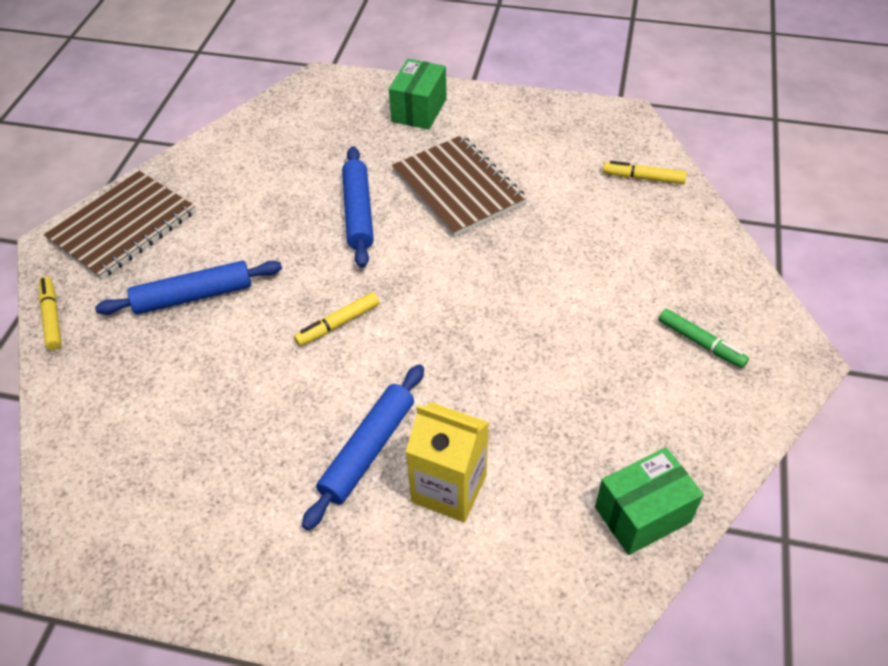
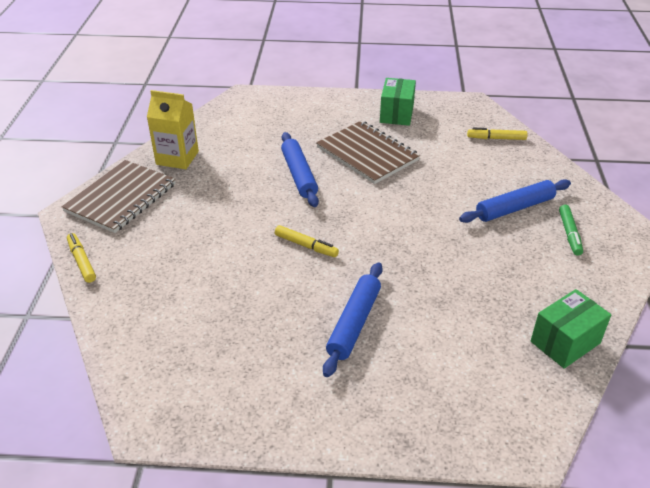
camera: 10 degrees left, 10 degrees down
blue rolling pin [95,261,282,315] -> blue rolling pin moved to [459,179,571,223]
yellow marker [294,292,379,346] -> yellow marker turned 105 degrees counterclockwise [275,225,339,257]
green box [389,59,447,129] -> green box moved to [380,78,416,126]
yellow carton [406,402,489,522] -> yellow carton moved to [147,90,199,169]
green marker [658,309,749,368] -> green marker turned 60 degrees clockwise [559,205,583,256]

